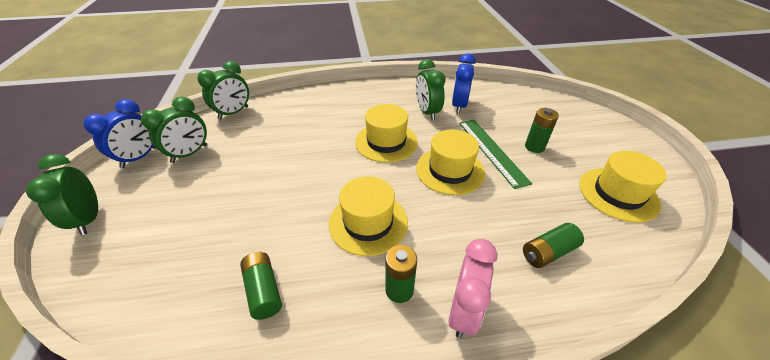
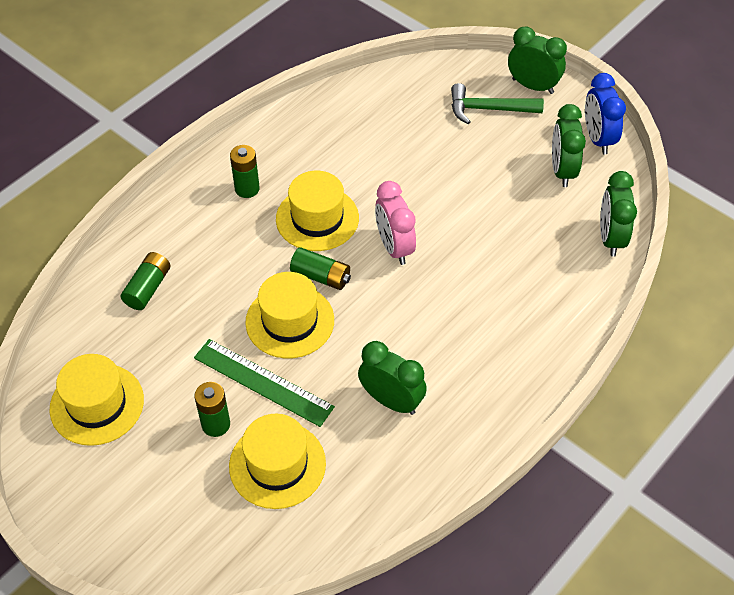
camera: 140 degrees right, 10 degrees up
green battery [240,252,282,320] -> green battery moved to [290,247,351,290]
yellow hat [355,104,418,163] -> yellow hat moved to [229,414,326,509]
pink clock [449,239,498,338] -> pink clock moved to [375,181,416,265]
blue clock [452,53,476,114] -> none
none -> green hammer [451,83,544,124]

